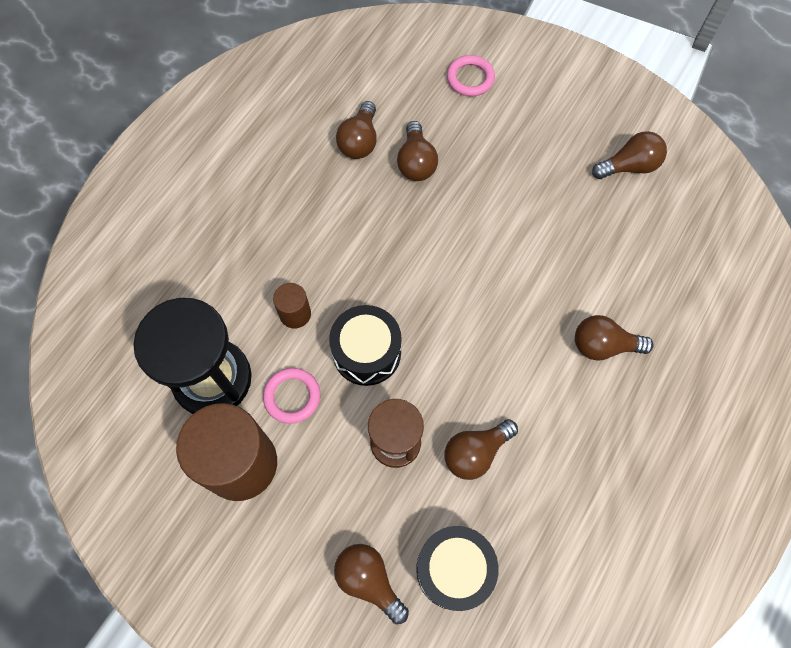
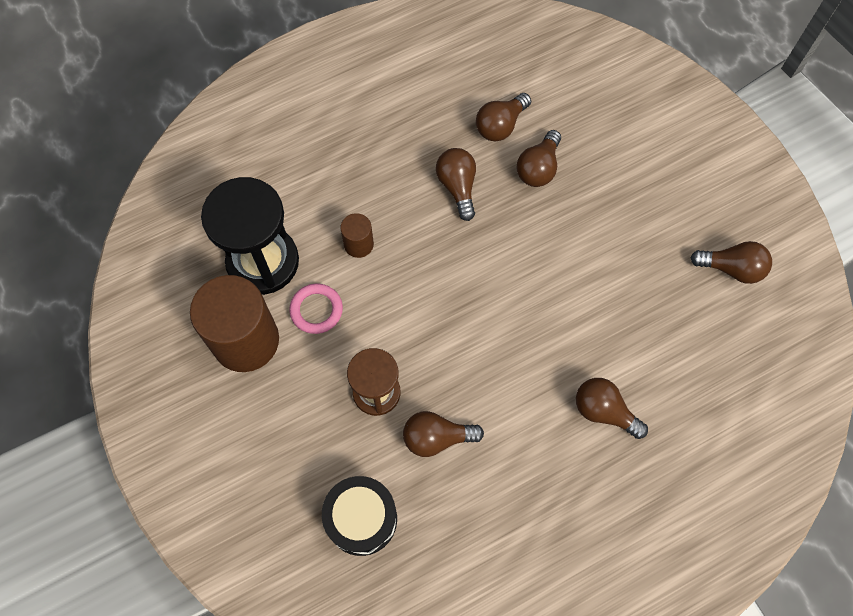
camera: 30 degrees right, 0 degrees up
black drum [329,305,402,386] -> none
brown light bulb [334,544,409,624] -> brown light bulb moved to [436,148,476,221]
pink ring [447,55,495,97] -> none

